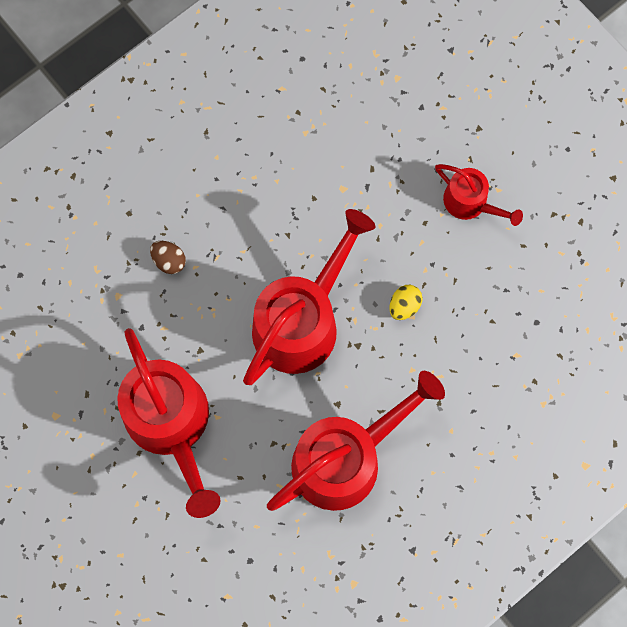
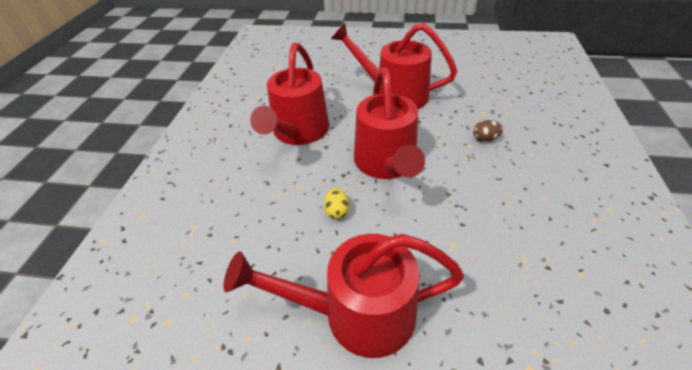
camera: 140 degrees right, 30 degrees down
red watering can [435,164,523,226] -> red watering can [223,234,464,358], size x1.91

